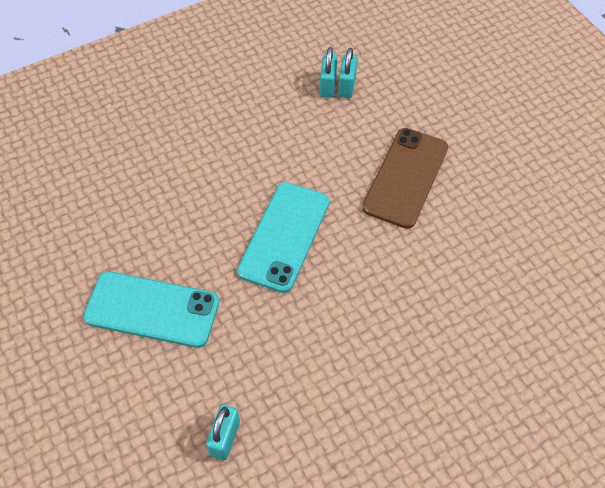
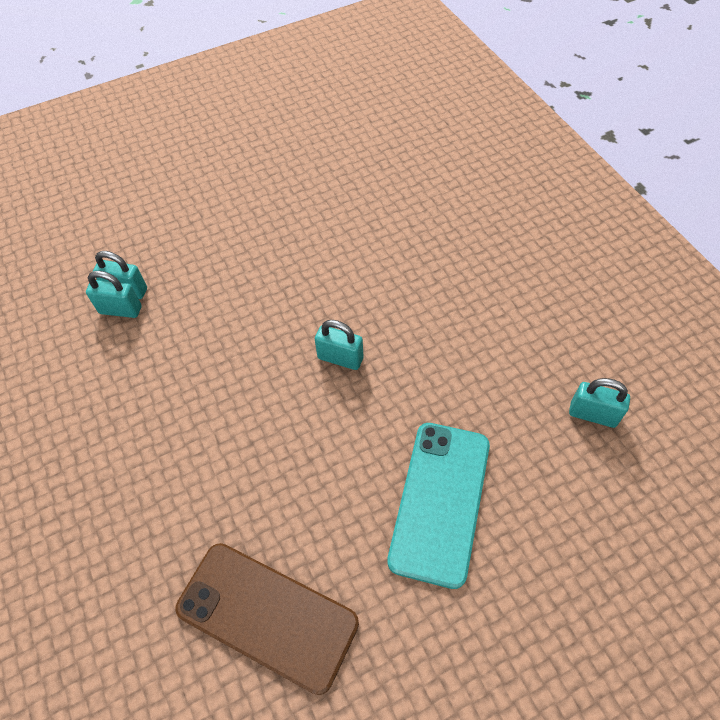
camera: 85 degrees left, 0 degrees up
turquoise phone [237,182,329,293] -> turquoise padlock [315,320,363,370]
brown phone [362,128,448,229] -> brown phone moved to [176,543,359,695]

